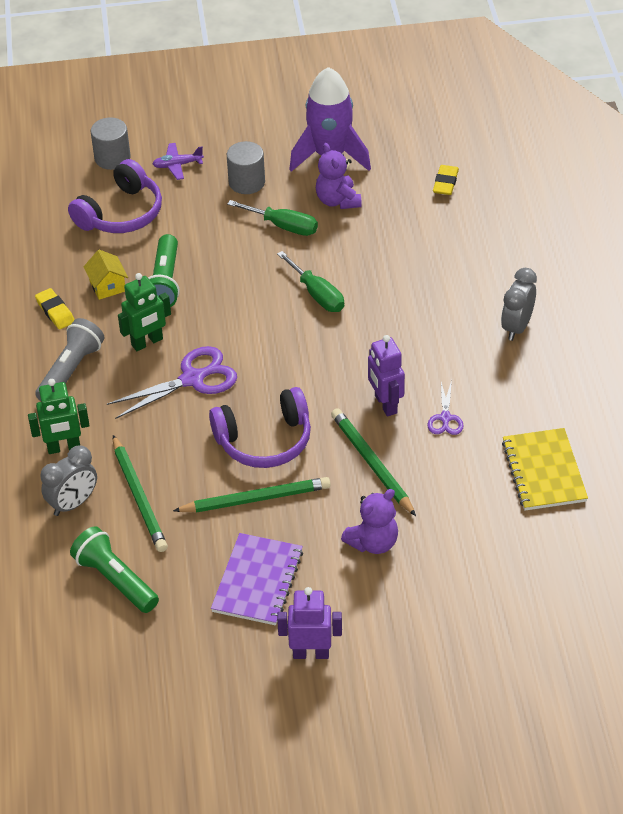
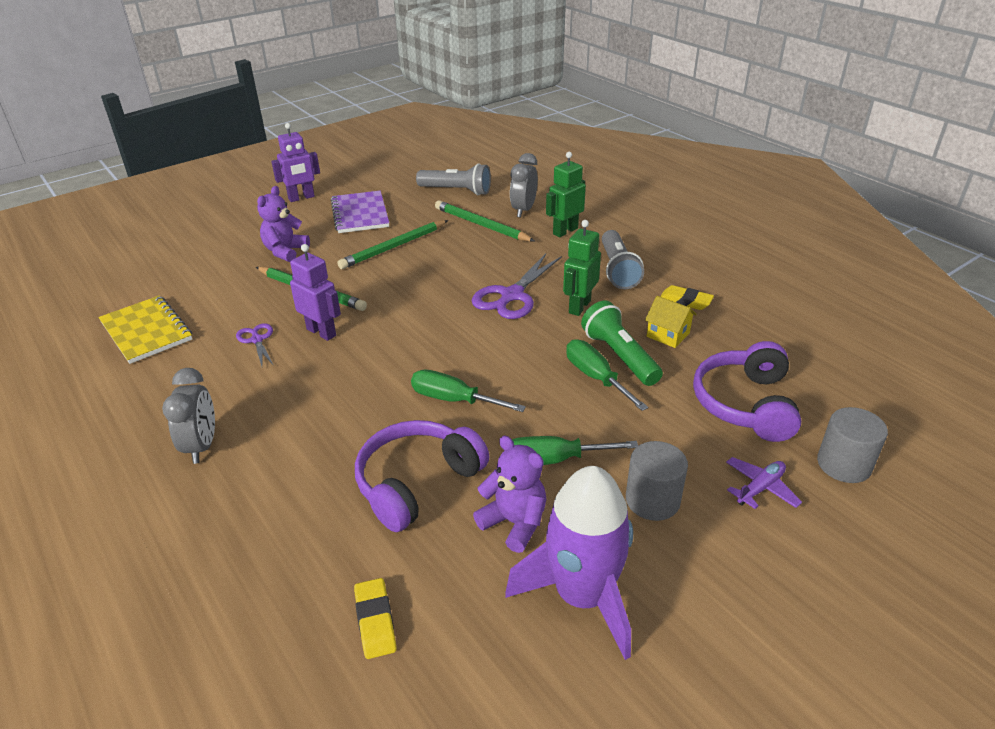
camera: 150 degrees right, 10 degrees down
green flashlight [70,526,159,613] -> grey flashlight [416,163,491,195]
purple headphones [209,387,311,468] -> purple headphones moved to [355,420,489,532]
none -> green screwdriver [566,339,648,411]

